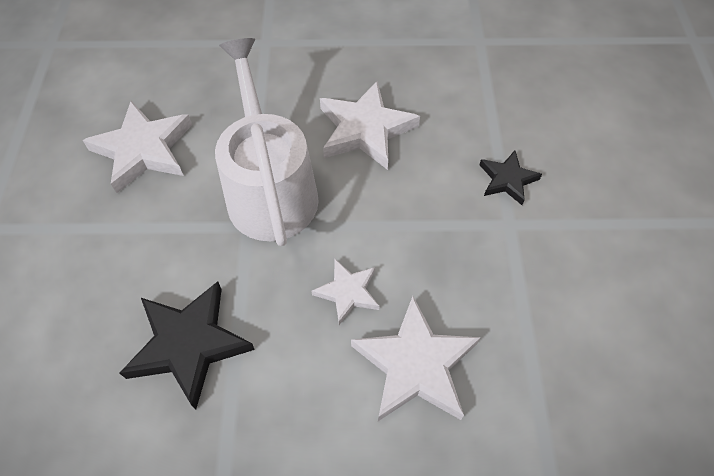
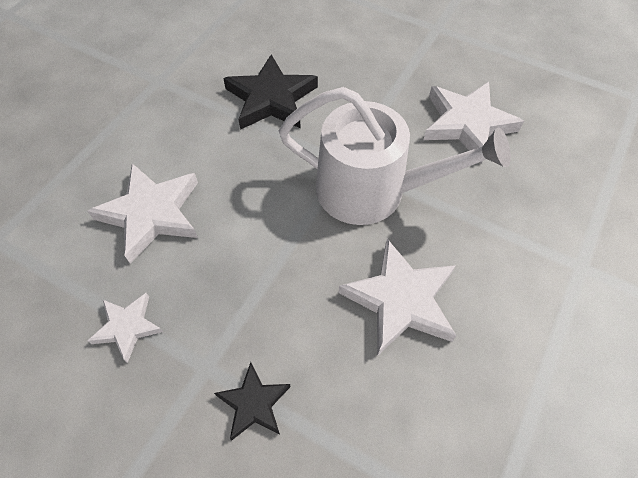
camera: 120 degrees right, 0 degrees up
white star [311,259,379,325] -> white star moved to [87,293,163,363]

